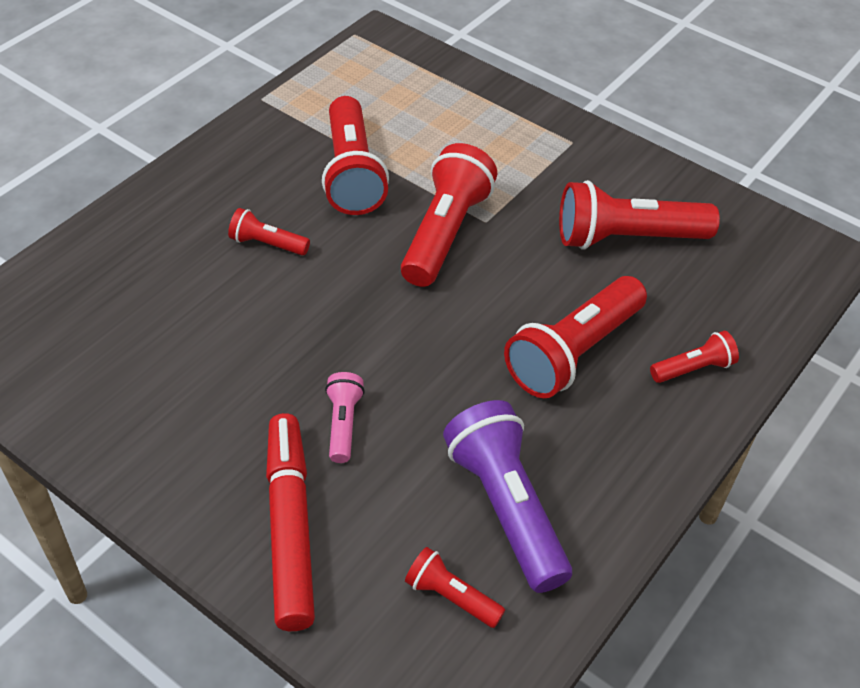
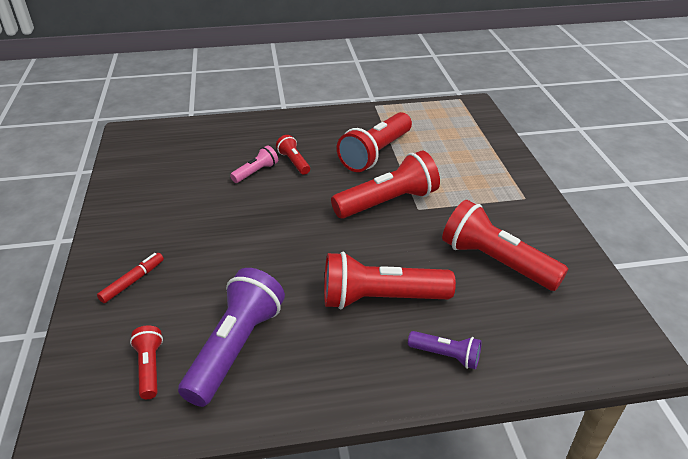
camera: 45 degrees right, 10 degrees down
red marker [266,413,315,631] -> red marker [97,253,164,303], size x0.49
pink flashlight [325,372,365,463] -> pink flashlight moved to [230,145,278,183]
red flashlight [650,331,739,383] -> purple flashlight [408,331,482,369]

